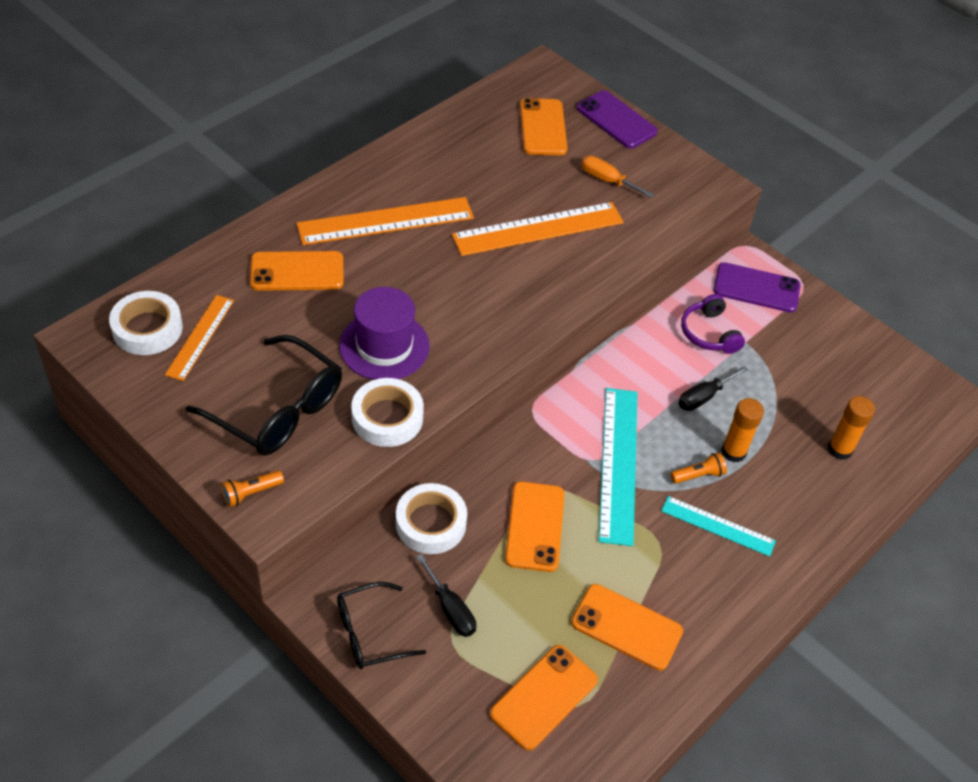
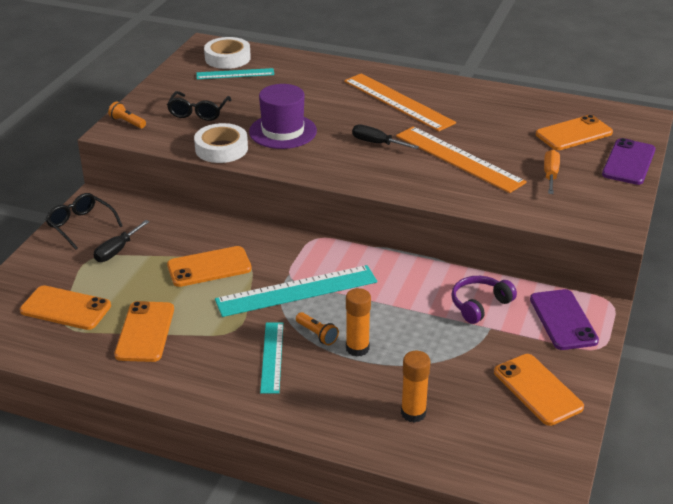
camera: 70 degrees right, 15 degrees down
orange ruler [165,295,234,381] -> turquoise ruler [196,68,274,79]
black glasses [186,335,342,455] -> black glasses [167,91,231,121], size x0.63
orange phone [250,251,344,291] -> orange phone moved to [494,354,584,426]
white tape [396,483,467,554] -> none
black screwdriver [678,366,748,411] -> black screwdriver moved to [352,124,419,149]

